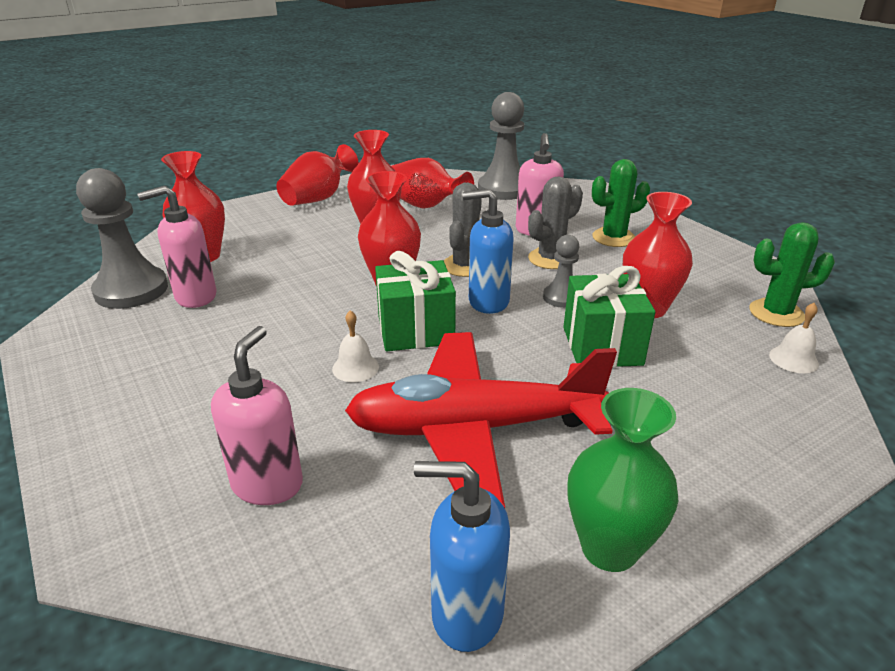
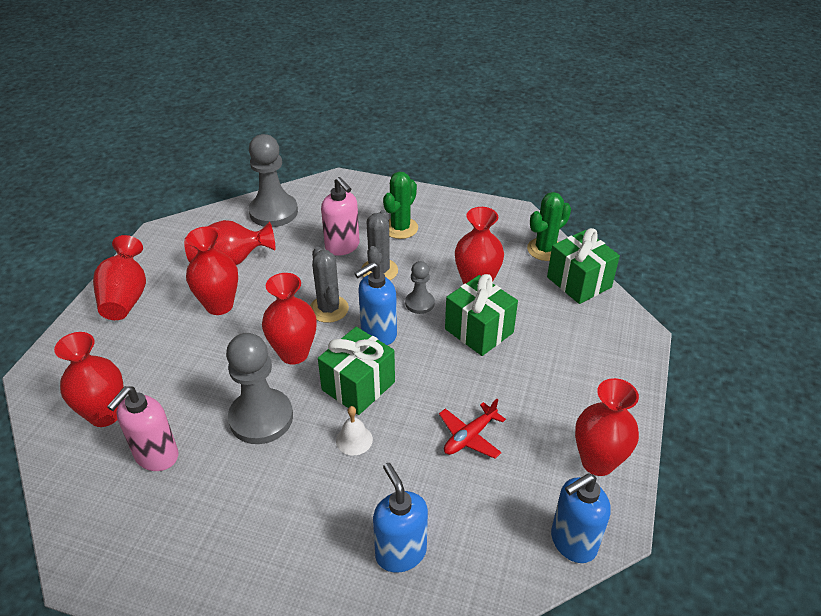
camera: 40 degrees left, 10 degrees up
grey pawn [76,168,168,309] -> grey pawn moved to [226,333,293,444]
pink soap dispenser [211,326,303,505] -> blue soap dispenser [373,463,428,573]
red plane [345,332,617,508] -> red plane [439,399,506,459], size x0.42
green vase [568,388,678,572] -> red vase [575,378,639,476]
white bell [769,303,819,373] -> green gift [547,228,620,304]

